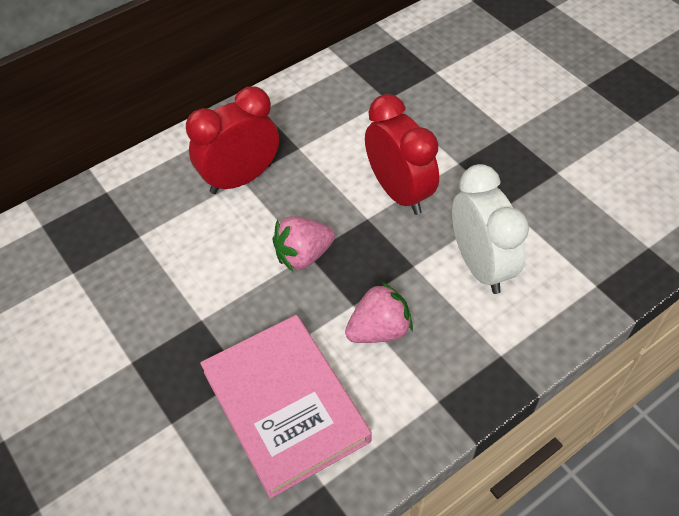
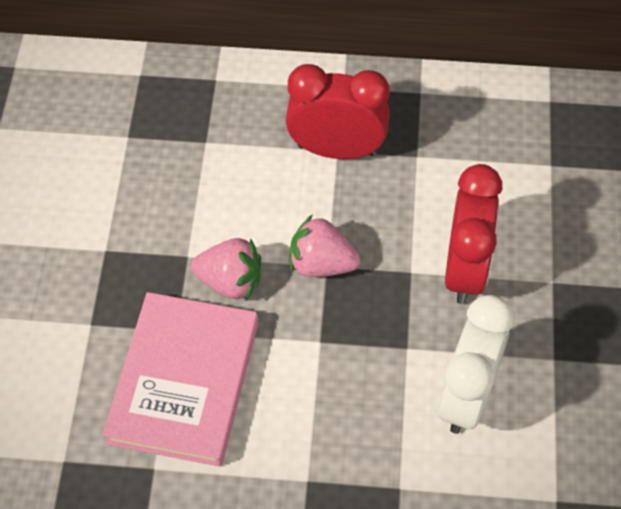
camera: 40 degrees right, 5 degrees up
pink strawberry [345,281,413,343] -> pink strawberry moved to [191,238,261,300]

